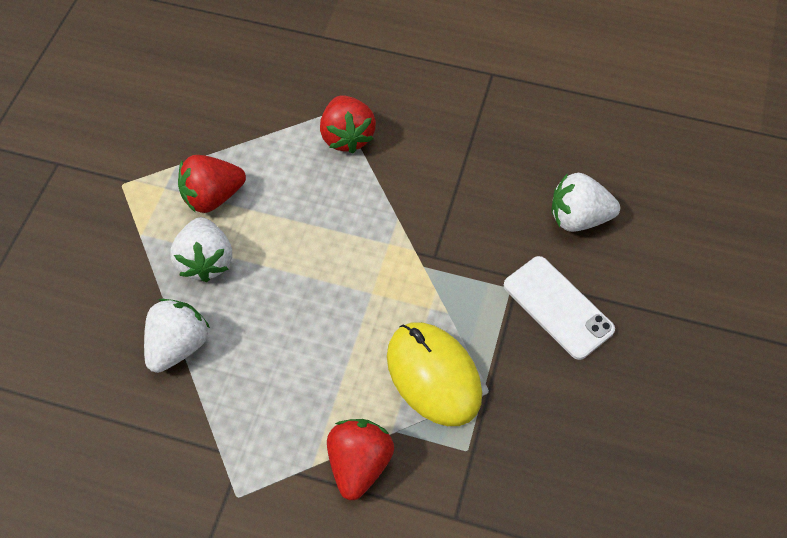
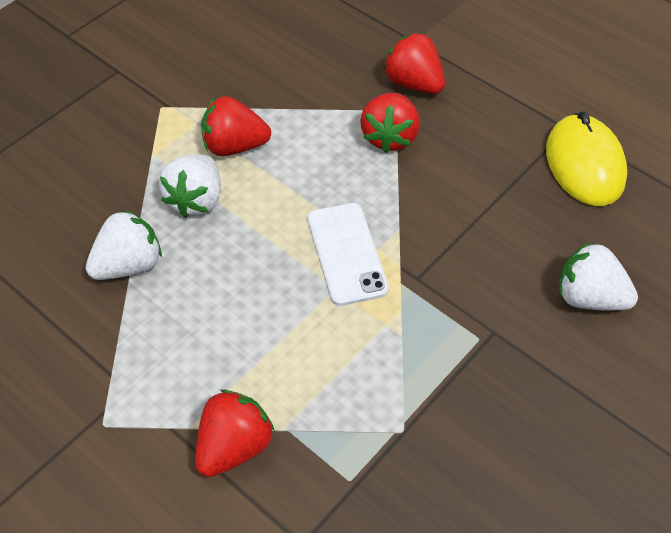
camera: 25 degrees right, 5 degrees down
yellow mouse [387,322,482,426] -> yellow mouse moved to [546,112,627,206]
white phone [504,256,615,360] -> white phone moved to [307,203,389,306]
none -> red strawberry [383,33,445,94]

